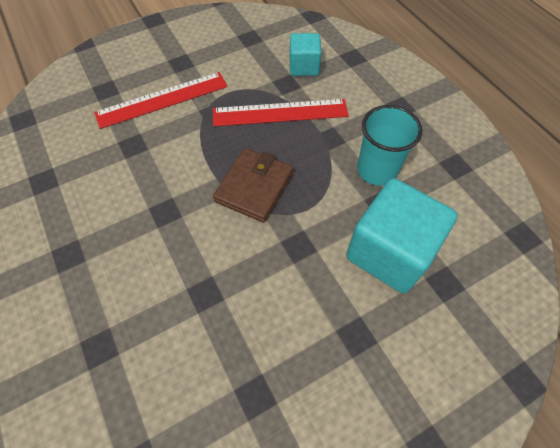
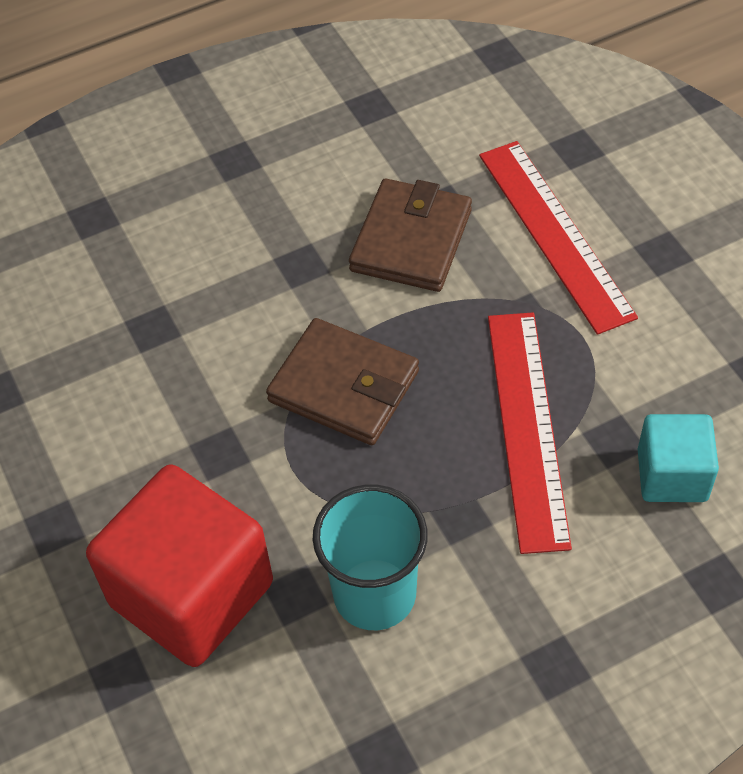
camera: 95 degrees right, 5 degrees down
turquoise cube [346,178,457,293] -> red cube [86,464,273,667]
none -> brown wallet [349,178,472,292]

